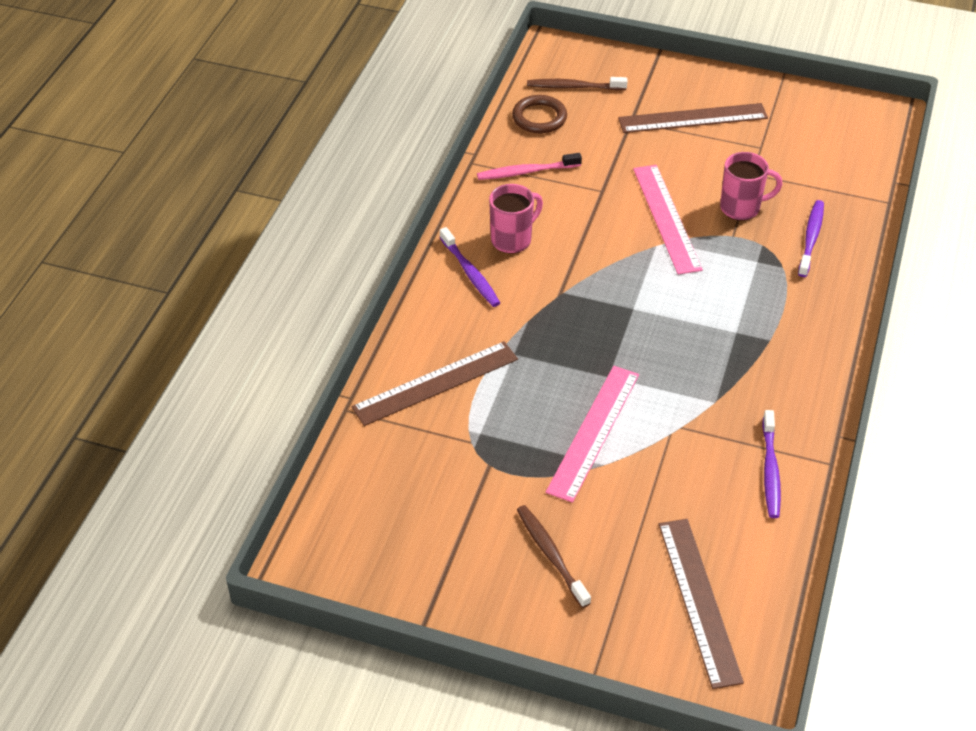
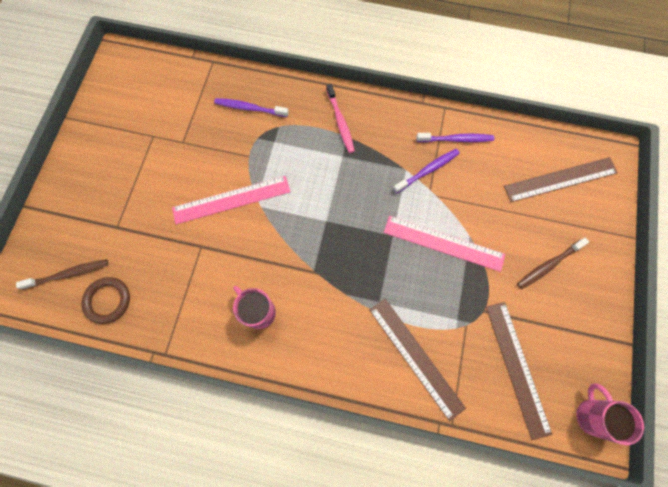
camera: 95 degrees left, 25 degrees up
purple toothbrush [440,227,500,307] -> purple toothbrush moved to [393,149,460,194]
pink toothbrush [477,153,582,180] -> pink toothbrush moved to [326,84,355,153]
brown toothbrush [527,77,627,90] -> brown toothbrush turned 105 degrees counterclockwise [16,259,108,290]
brown ruler [618,103,768,133] -> brown ruler moved to [486,302,552,440]
pink mug [720,152,782,221] -> pink mug moved to [576,383,644,445]

